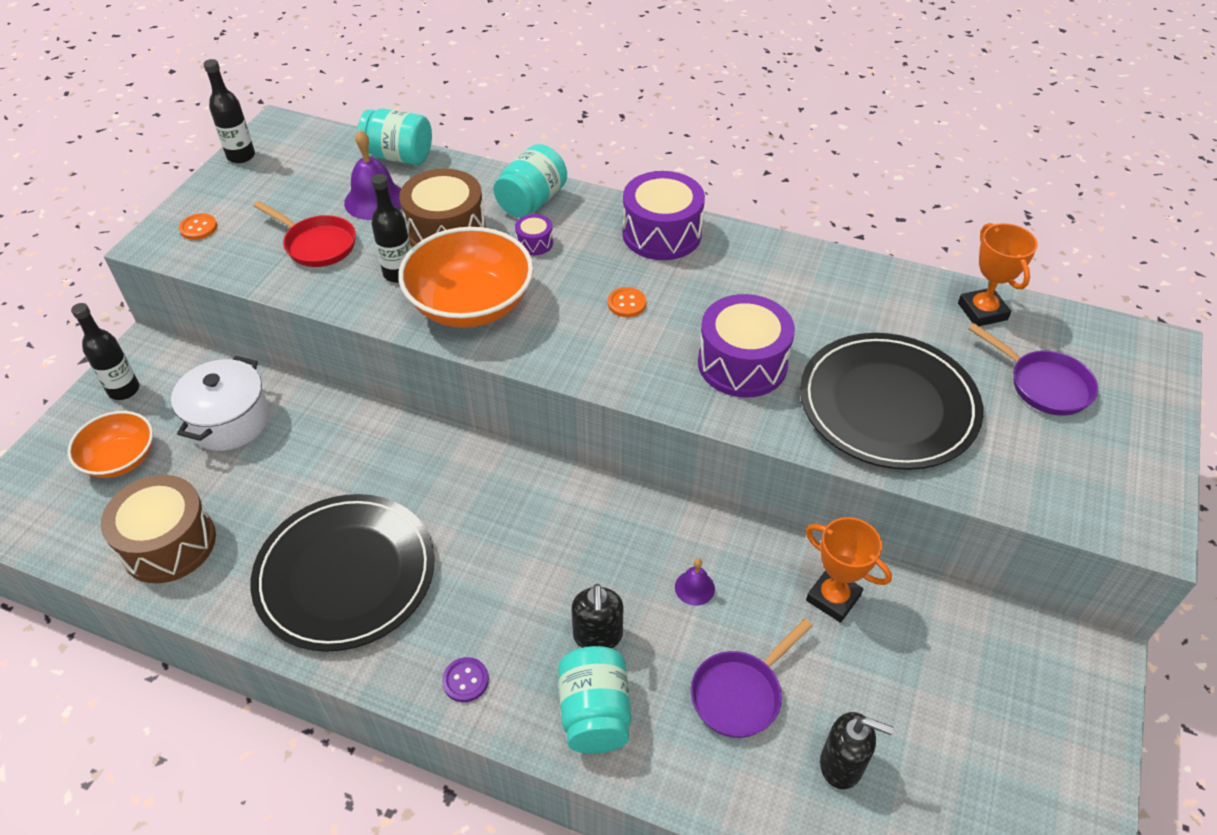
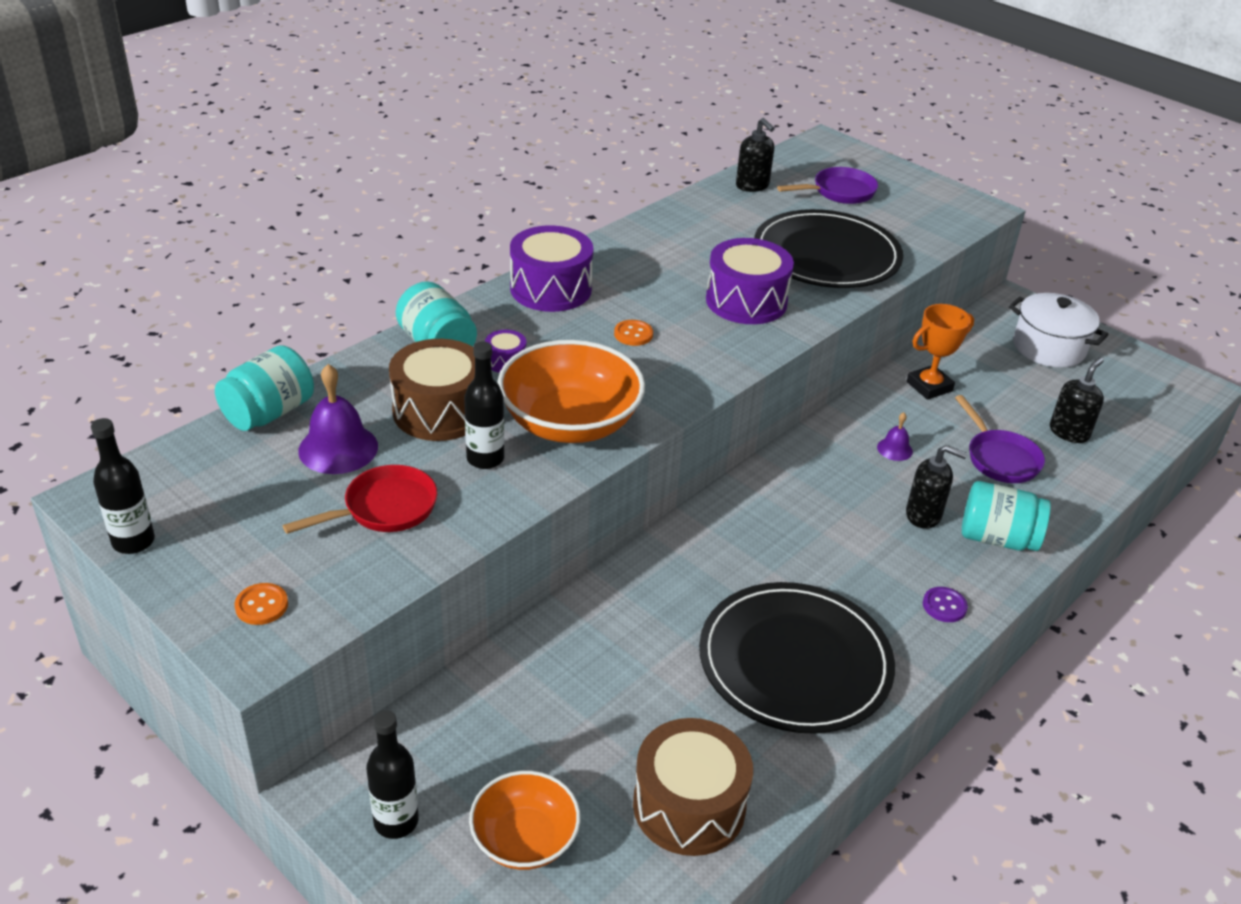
camera: 70 degrees left, 10 degrees down
white pot [171,356,270,451] -> white pot moved to [1009,293,1109,368]
orange trophy [958,223,1038,326] -> black soap dispenser [736,118,775,192]

